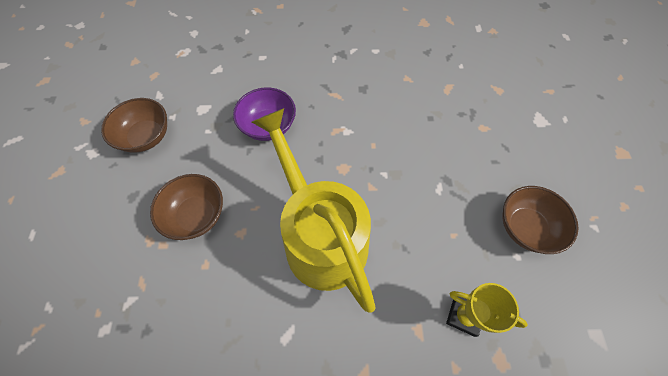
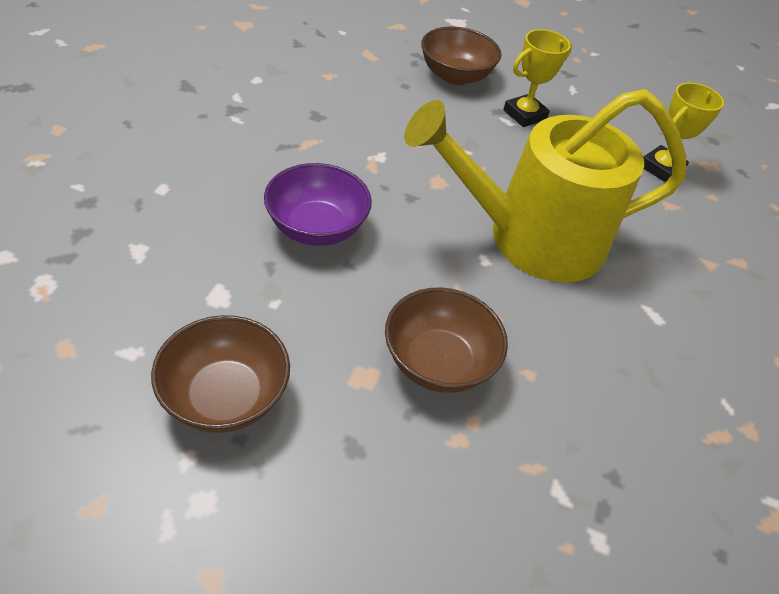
camera: 75 degrees left, 15 degrees down
brown bowl [503,186,579,254] -> brown bowl moved to [421,27,501,85]
none -> yellow trophy [504,29,572,127]

